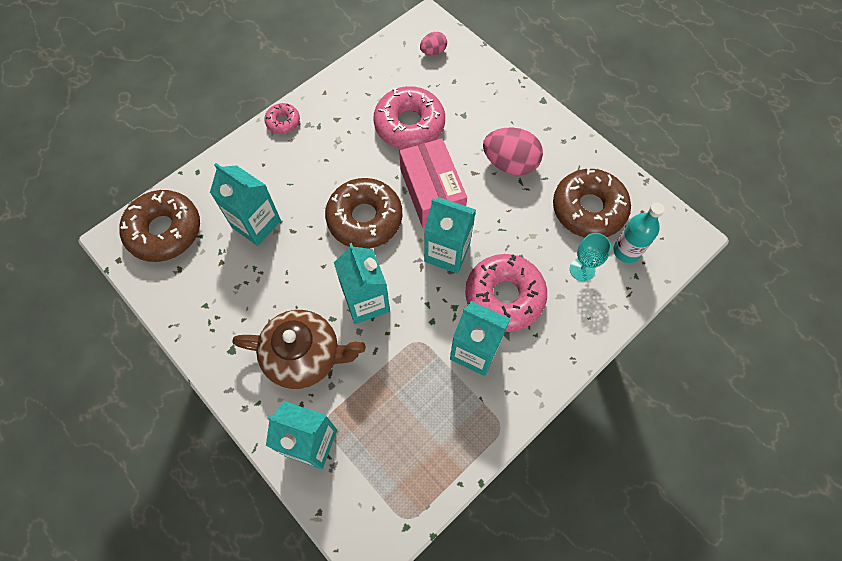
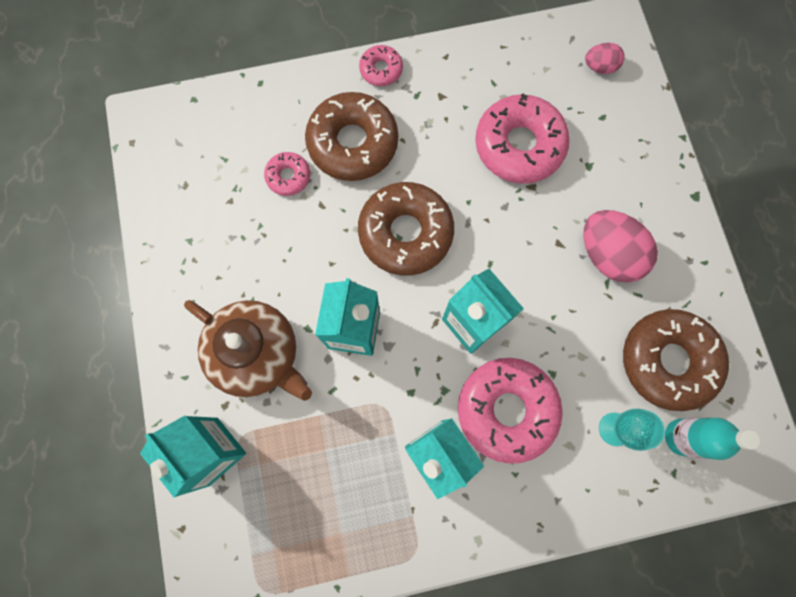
camera: 30 degrees right, 10 degrees up
brown donut [119,190,200,262] -> brown donut moved to [305,92,398,181]
turquoise carton [210,163,281,246] -> pink donut [264,152,310,196]
pink box [399,139,467,227] -> none

